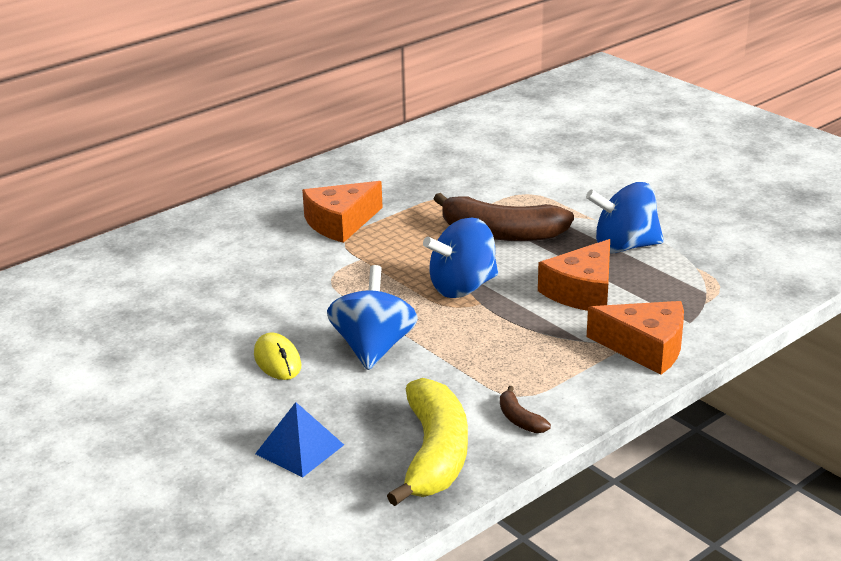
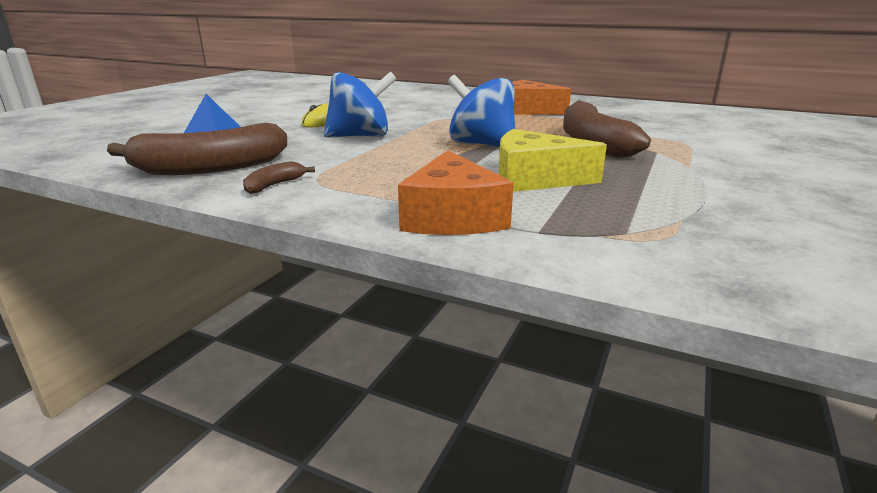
camera: 65 degrees right, 5 degrees down
yellow banana [387,378,468,506] -> brown banana [107,123,287,175]
orange cheese [538,239,610,311] -> yellow cheese [498,129,607,192]
blue spinning top [586,182,664,254] -> none

